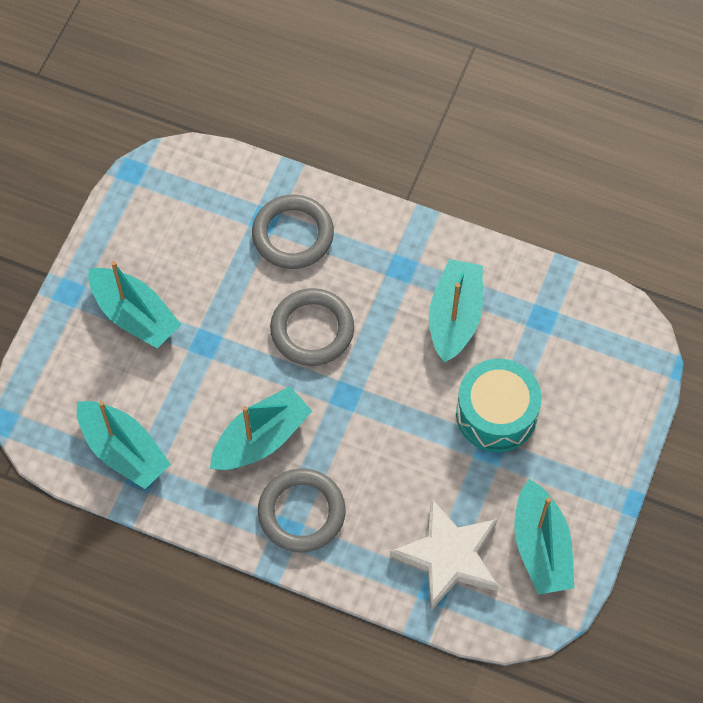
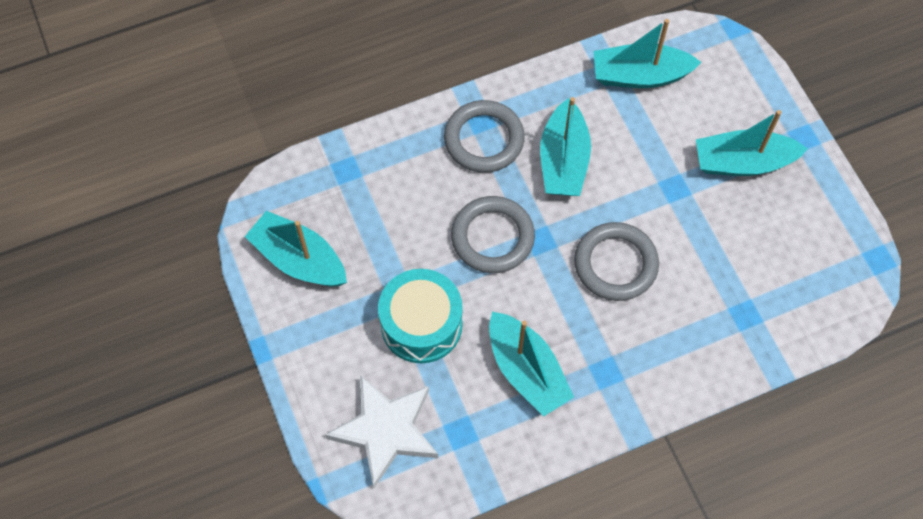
camera: 135 degrees right, 0 degrees up
grey ring [252,195,334,269] -> grey ring moved to [451,196,535,273]
white star [390,498,499,611] -> white star moved to [325,375,438,488]

